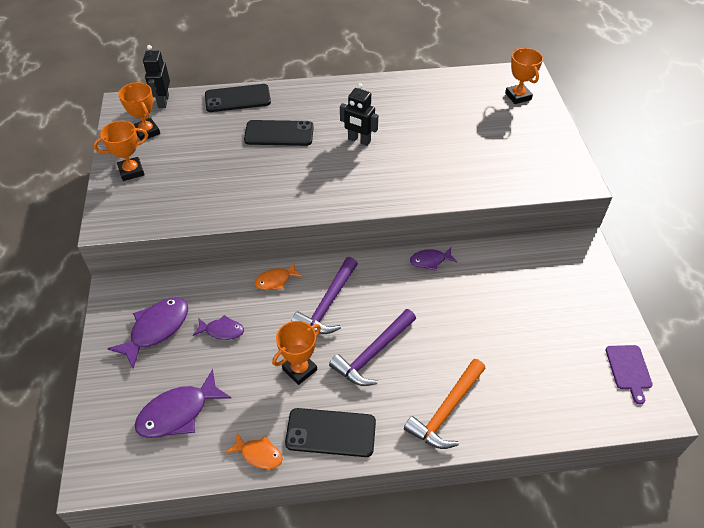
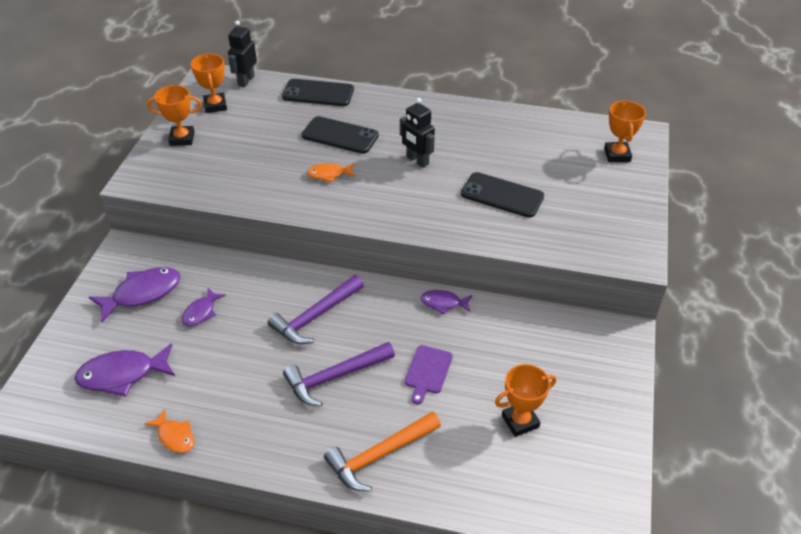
camera: 20 degrees right, 5 degrees down
purple fish [193,315,244,340] -> purple fish turned 90 degrees clockwise [182,288,226,327]
orange fish [254,263,302,290] -> orange fish moved to [307,163,356,182]
orange trophy [272,321,321,385] -> orange trophy moved to [495,364,556,437]
black phone [285,408,376,457] -> black phone moved to [461,172,544,218]
purple cutting board [605,345,653,405] -> purple cutting board moved to [404,345,453,404]

